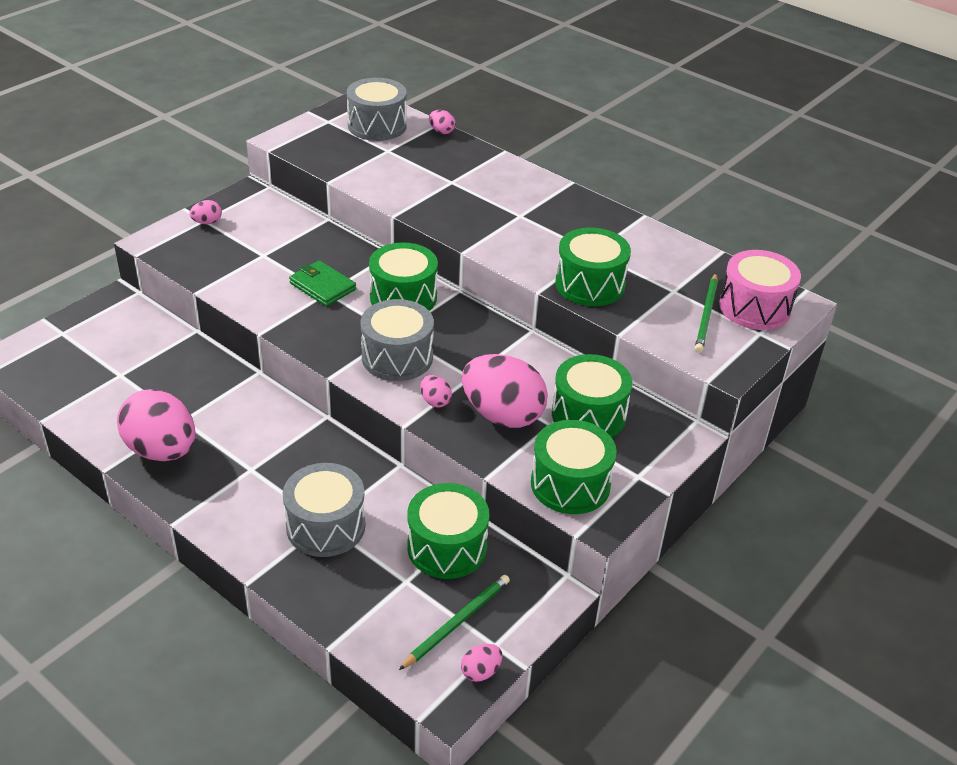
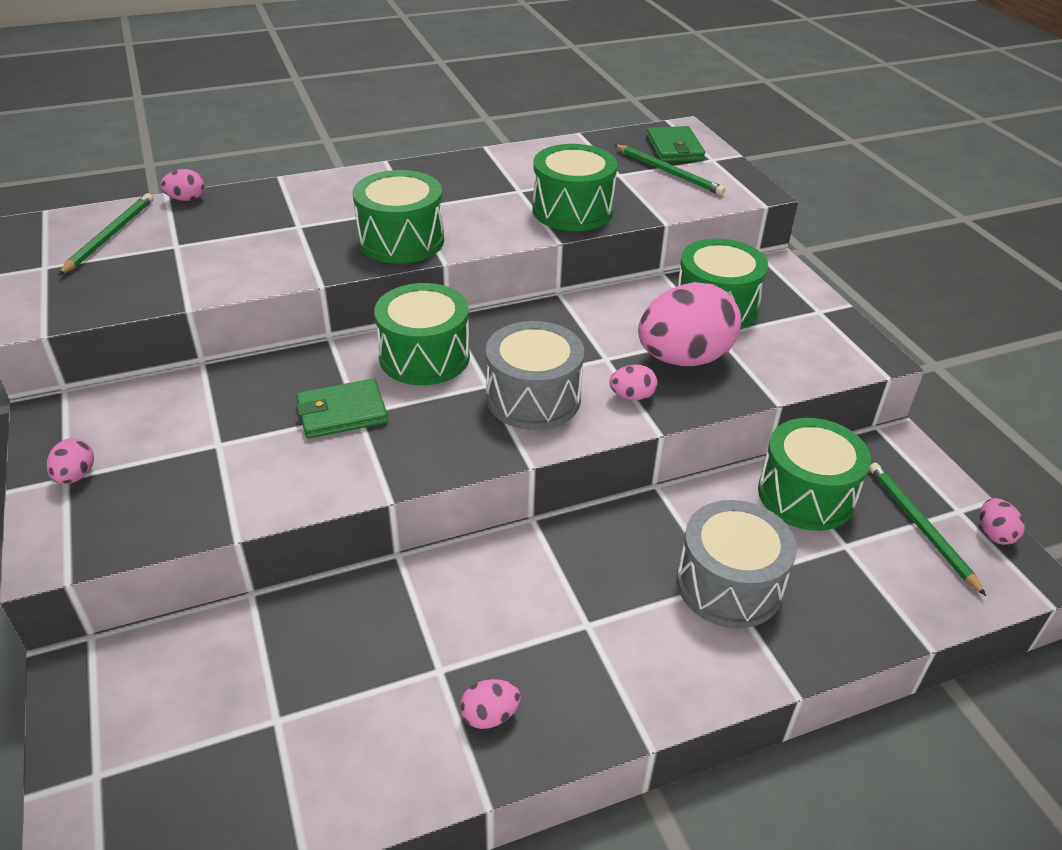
camera: 60 degrees left, 0 degrees up
pink egg [117,389,196,461] -> pink egg [460,679,521,729], size x0.42
grey drum [347,78,407,141] -> green pencil [58,193,153,275]
green drum [531,420,617,514] -> green drum moved to [353,170,444,264]
pink drum [719,250,801,330] -> green wallet [647,126,705,162]

